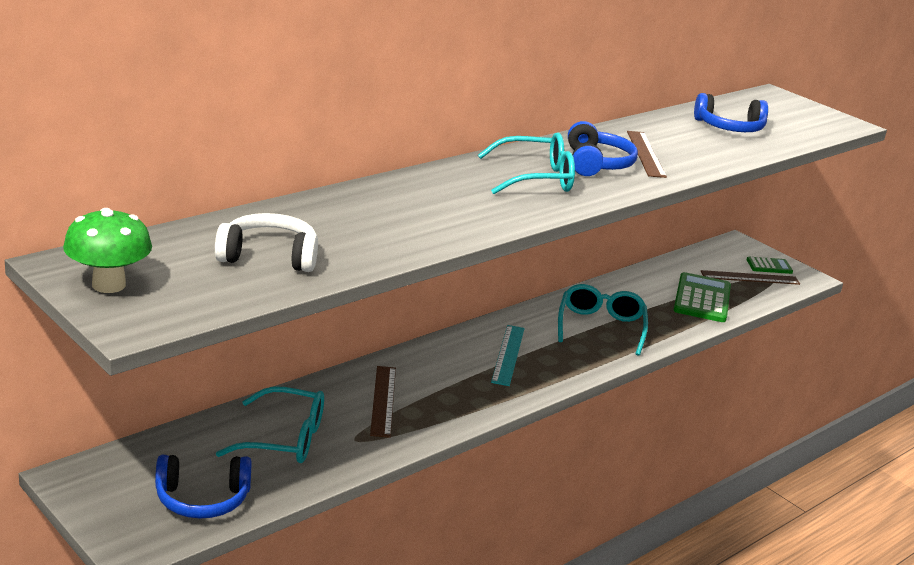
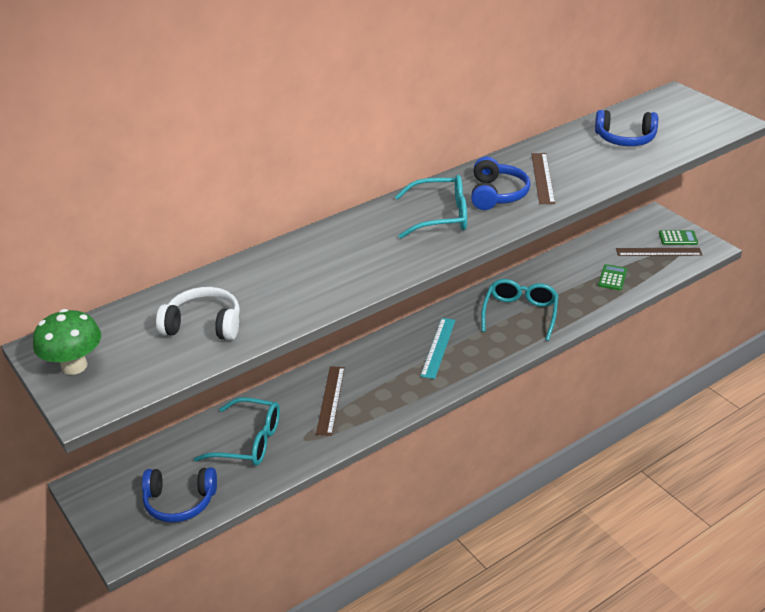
camera: 10 degrees right, 10 degrees up
green calculator [674,272,731,322] -> green calculator [598,264,627,290], size x0.54

